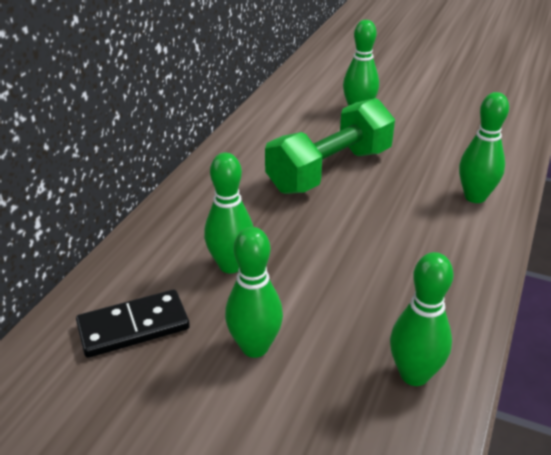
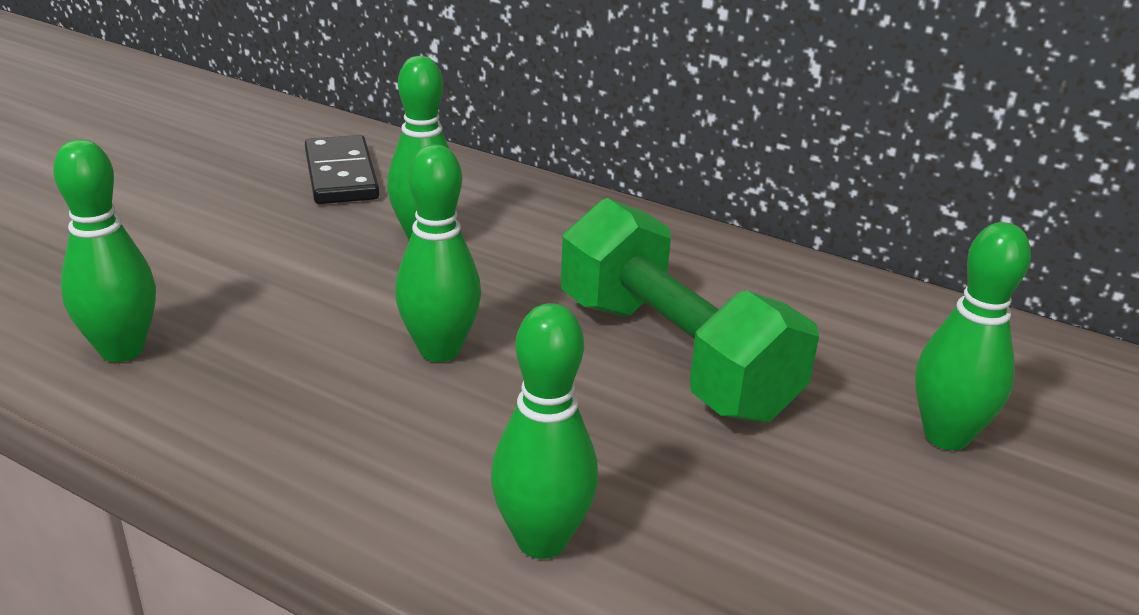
camera: 95 degrees right, 5 degrees down
green bowling pin [225,227,283,358] -> green bowling pin moved to [395,144,481,362]

